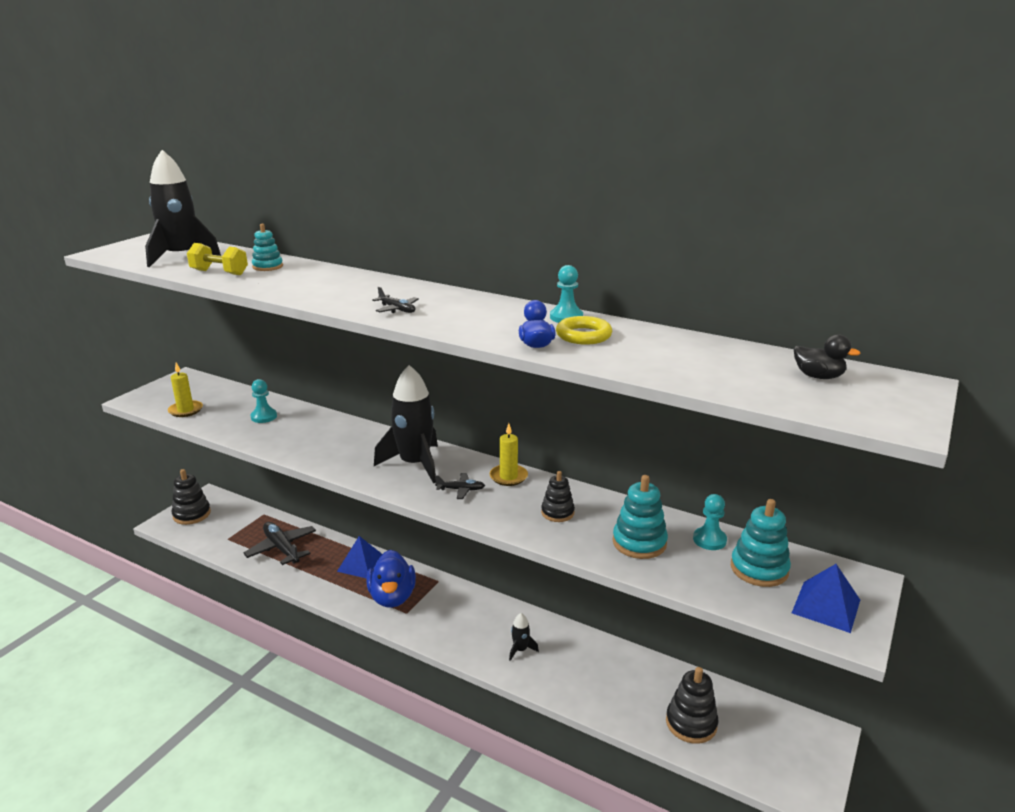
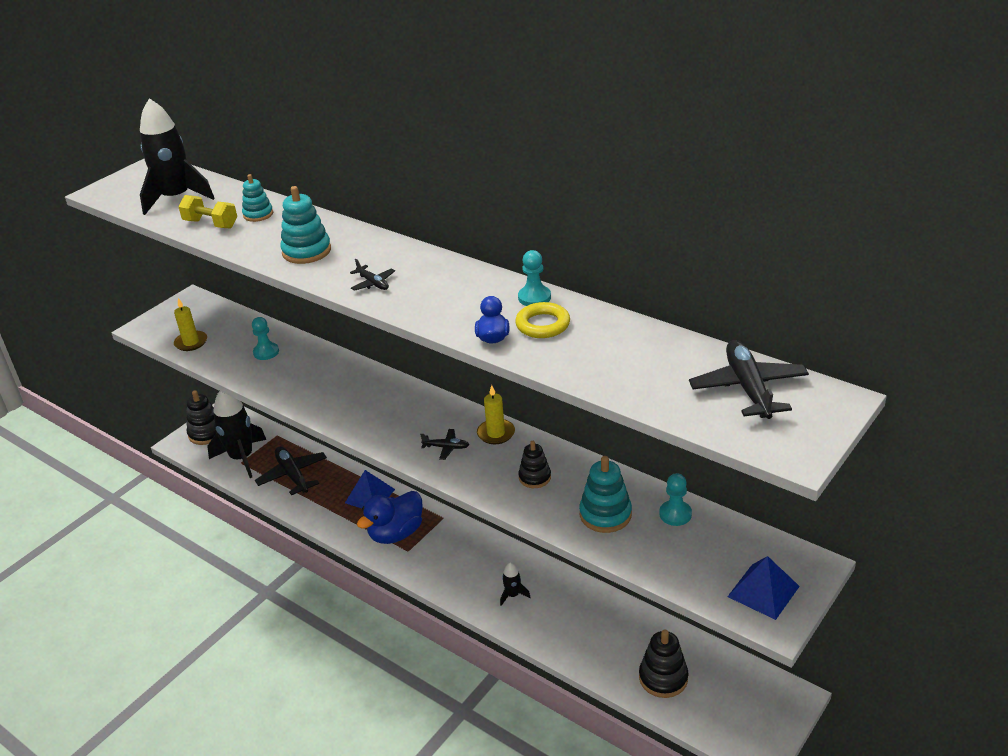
camera: 10 degrees right, 10 degrees up
blue duck [366,550,416,608] -> blue duck turned 45 degrees clockwise [357,491,423,544]
black rocket [374,365,438,483] -> black rocket moved to [207,391,266,478]
turquoise stacking toy [731,499,791,587] -> turquoise stacking toy moved to [280,186,331,264]
black duck [794,334,861,379] -> black plane [689,340,809,419]

